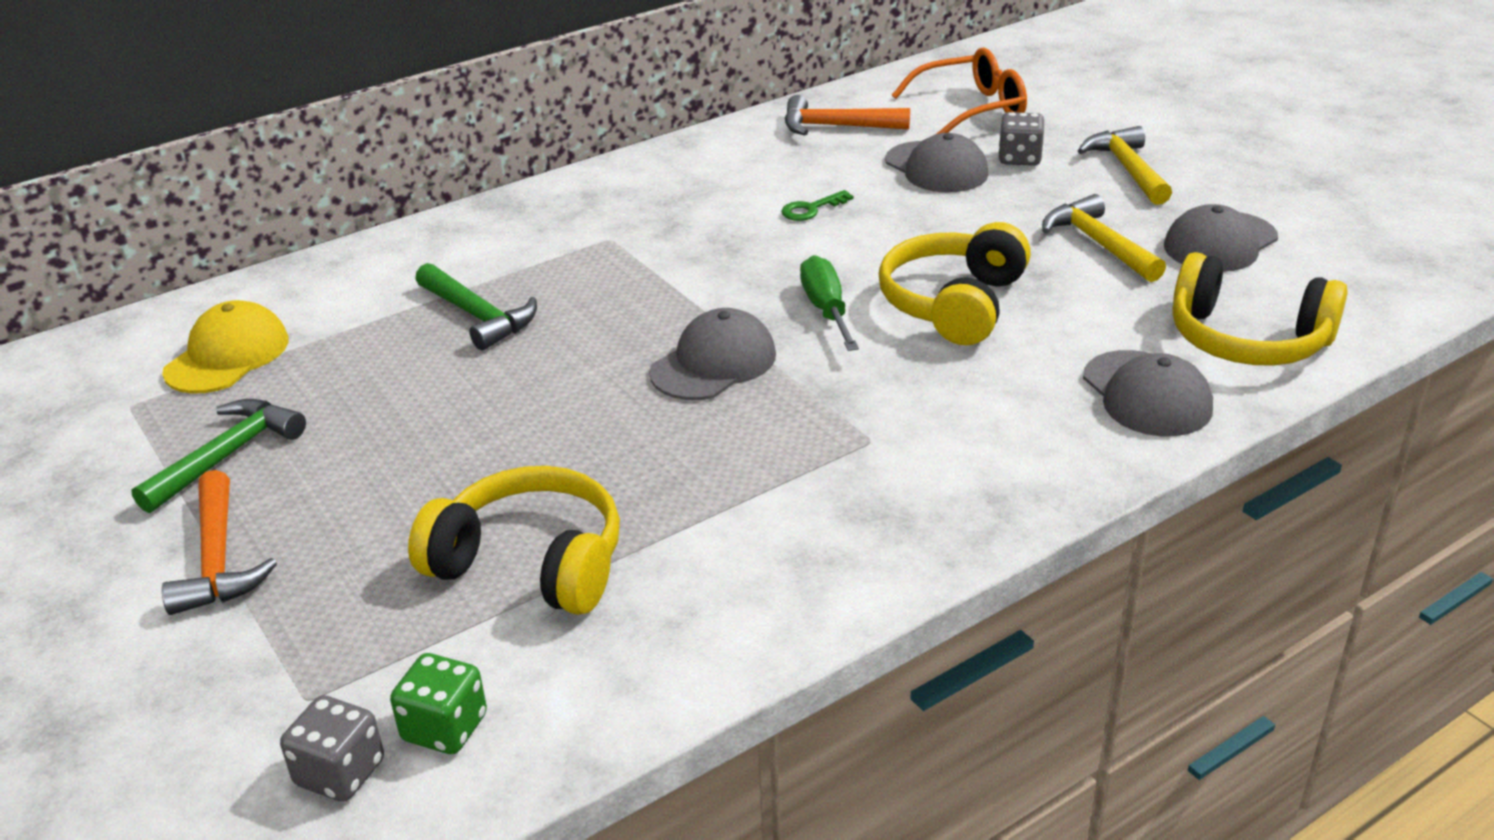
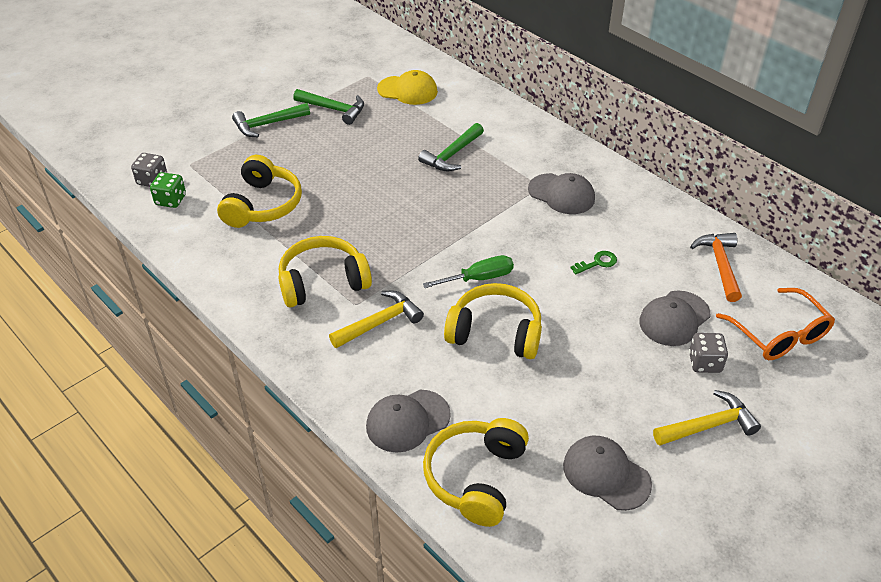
camera: 80 degrees right, 10 degrees up
orange hammer [162,470,277,615] -> green hammer [232,103,310,137]
grey cap [649,308,776,400] -> grey cap moved to [528,173,595,214]
green key [781,190,854,221] -> green key turned 105 degrees clockwise [570,251,617,275]
yellow hammer [1042,194,1166,282] -> yellow hammer moved to [329,291,424,348]
none -> yellow headphones [278,236,372,308]

